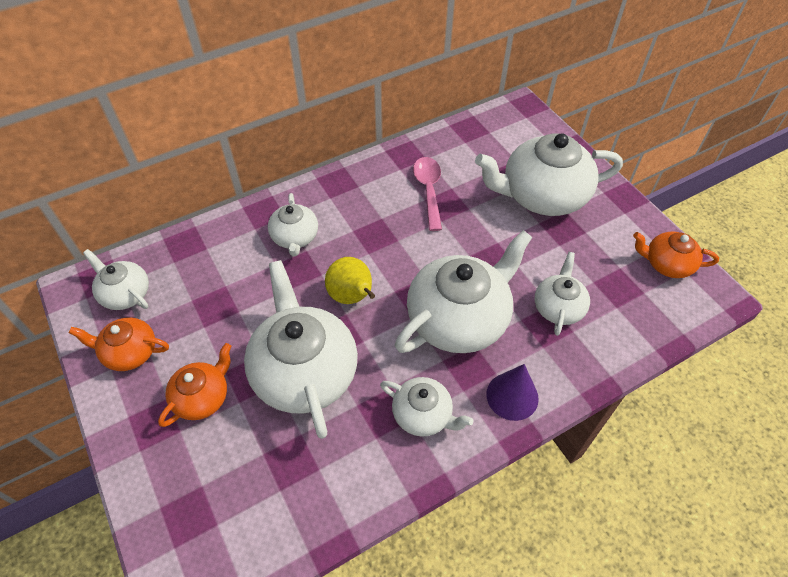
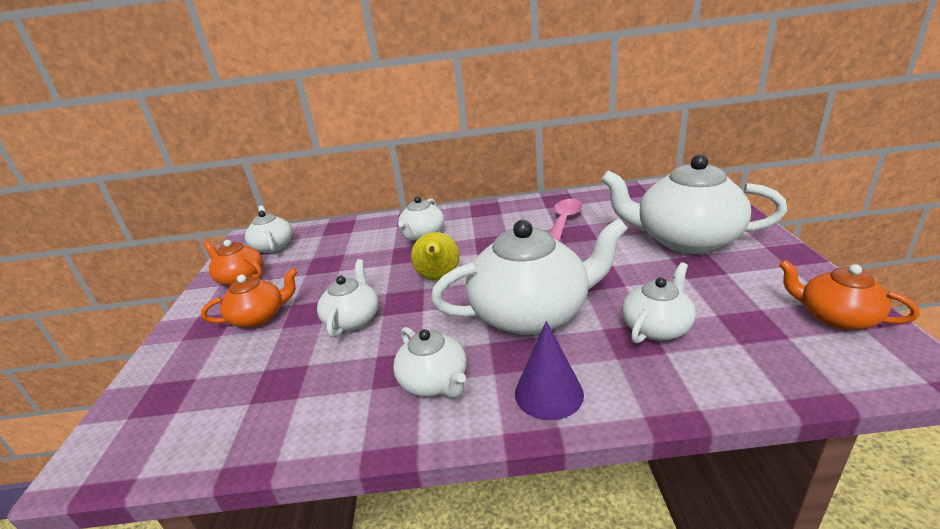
camera: 30 degrees right, 25 degrees down
white teapot [244,260,358,439] -> white teapot [317,259,379,338], size x0.53

